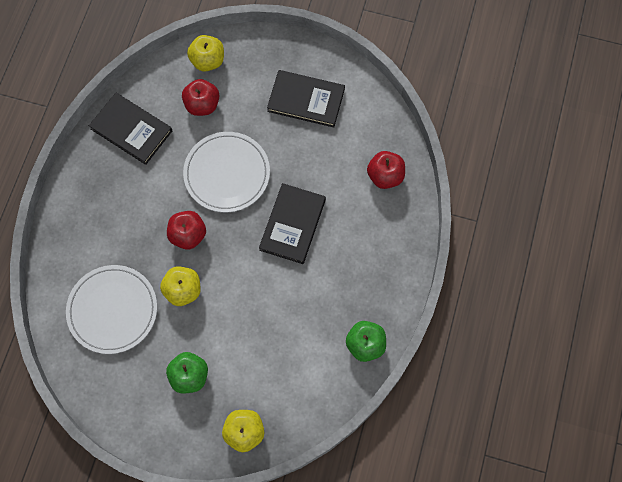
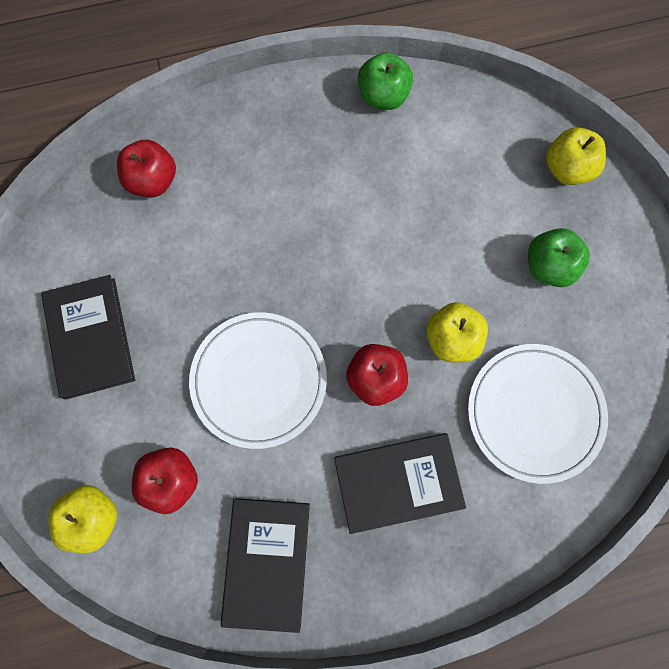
camera: 120 degrees left, 5 degrees up
black book [259,183,326,264] -> black book moved to [334,433,466,534]

